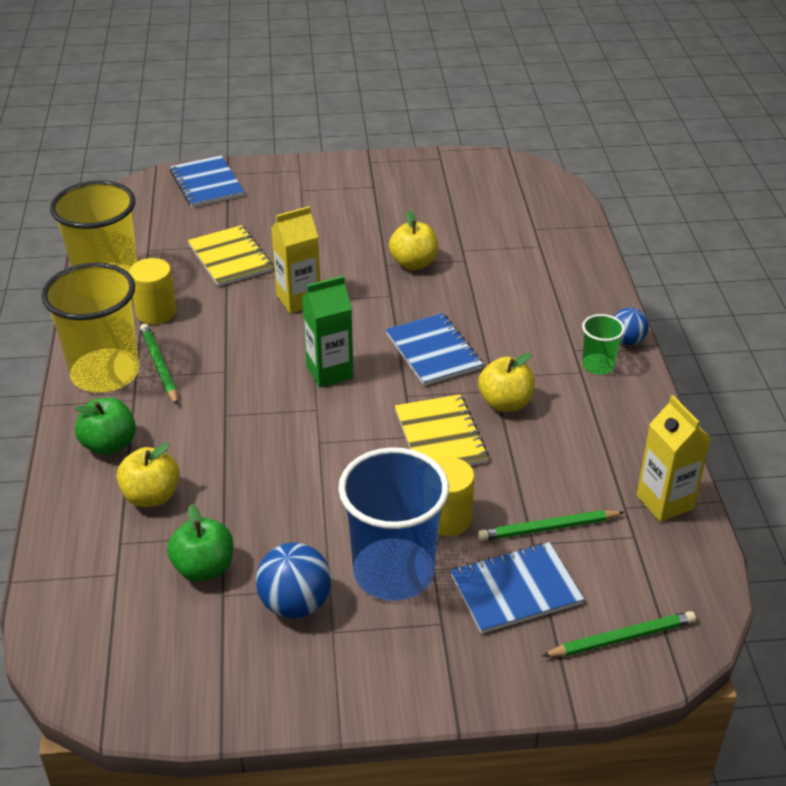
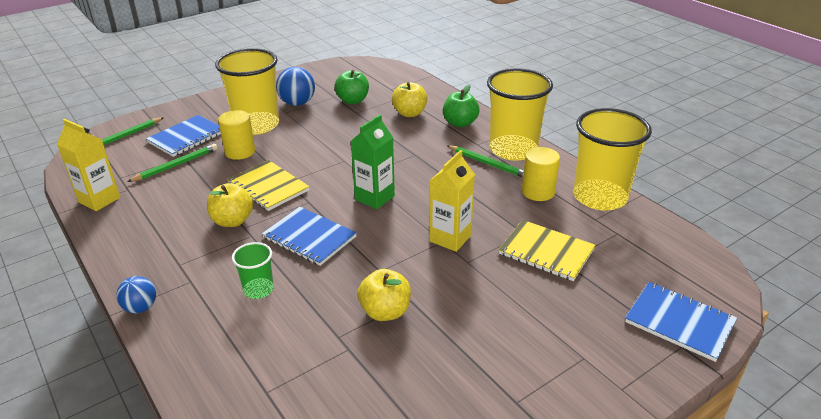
camera: 150 degrees right, 5 degrees down
blue cup [338,447,449,601] -> yellow cup [215,48,279,135]
green cup [582,314,625,375] -> green cup moved to [232,242,274,299]

